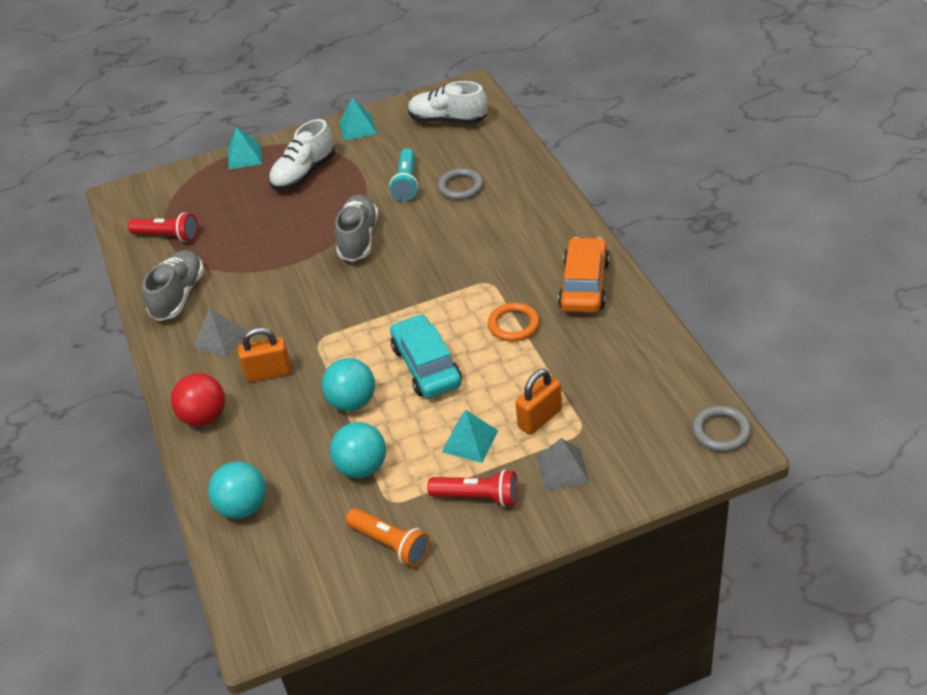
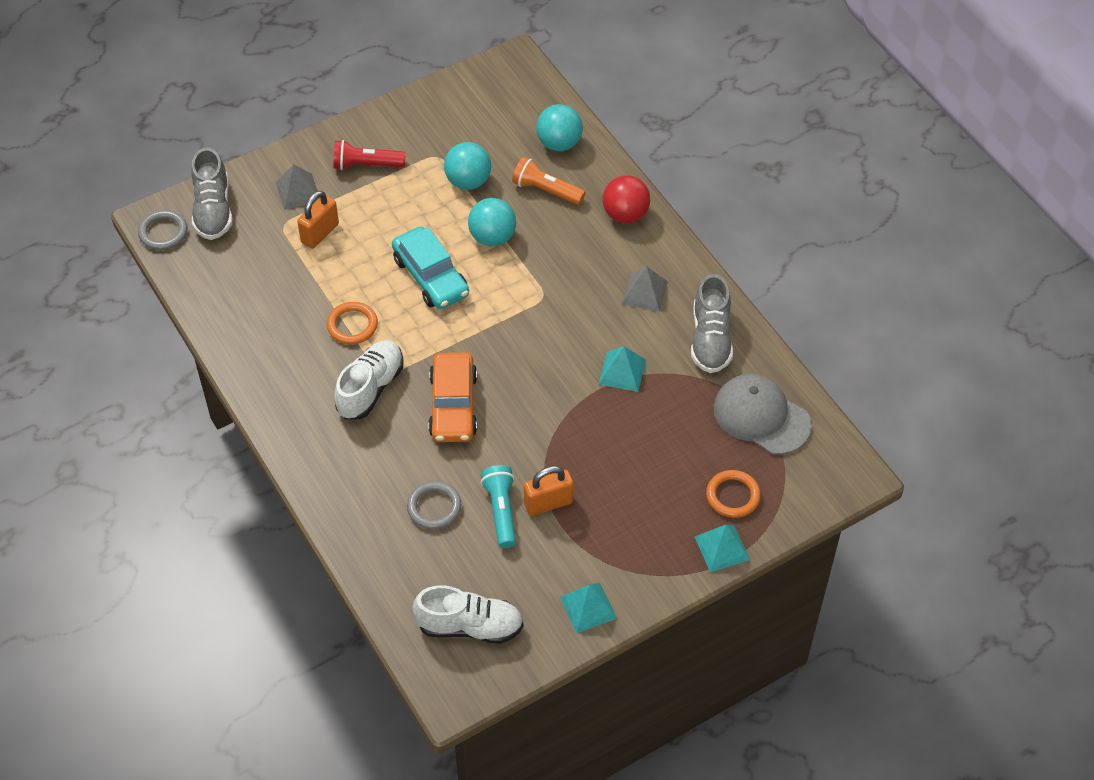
camera: 165 degrees right, 10 degrees up
red flashlight [128,213,198,242] -> grey cap [714,374,811,455]
orange padlock [238,327,291,382] -> orange padlock moved to [524,466,573,516]
white shoe [269,119,335,190] -> white shoe moved to [335,340,404,420]
grey shoe [335,195,378,262] -> grey shoe moved to [191,148,232,240]
orange flashlight [346,508,430,567] -> orange flashlight moved to [512,157,585,205]
turquoise pyramid [442,410,498,463] -> turquoise pyramid moved to [599,346,646,392]
orange car [558,237,610,313] -> orange car moved to [428,352,477,442]
none -> orange ring [706,470,761,518]

